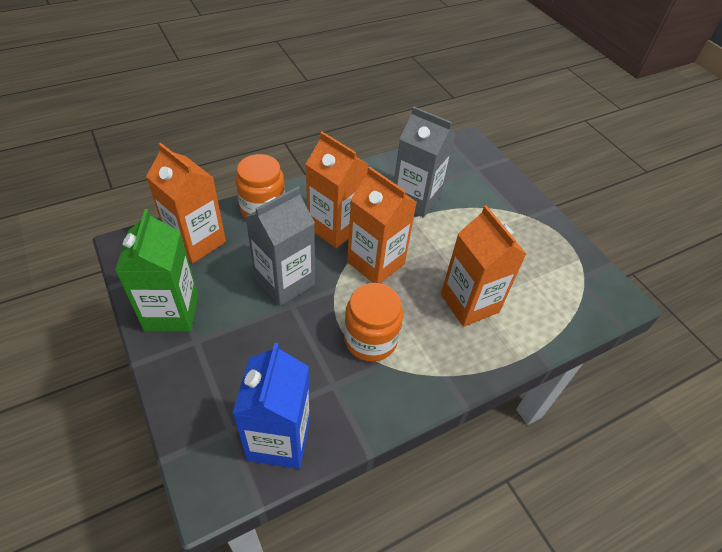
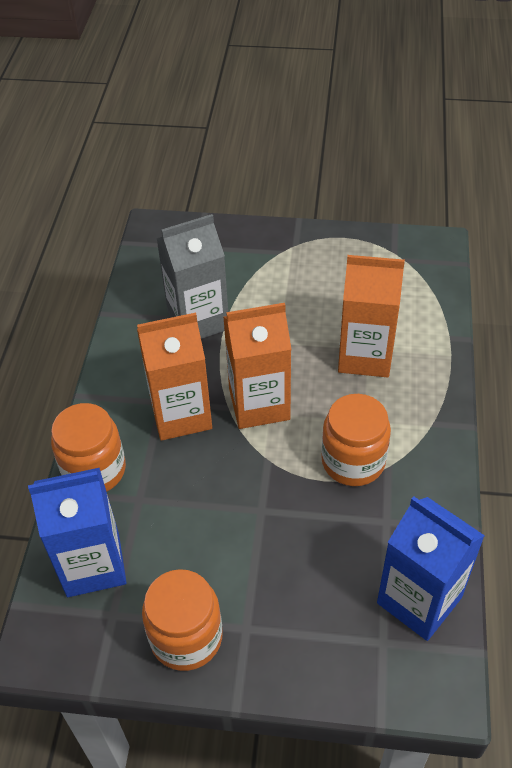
camera: 50 degrees left, 0 degrees up
green carton [115,209,198,332] -> orange jar [142,569,223,671]
orange carton [146,143,226,264] -> blue carton [28,468,127,597]
grey carton [245,187,315,306] -> none

